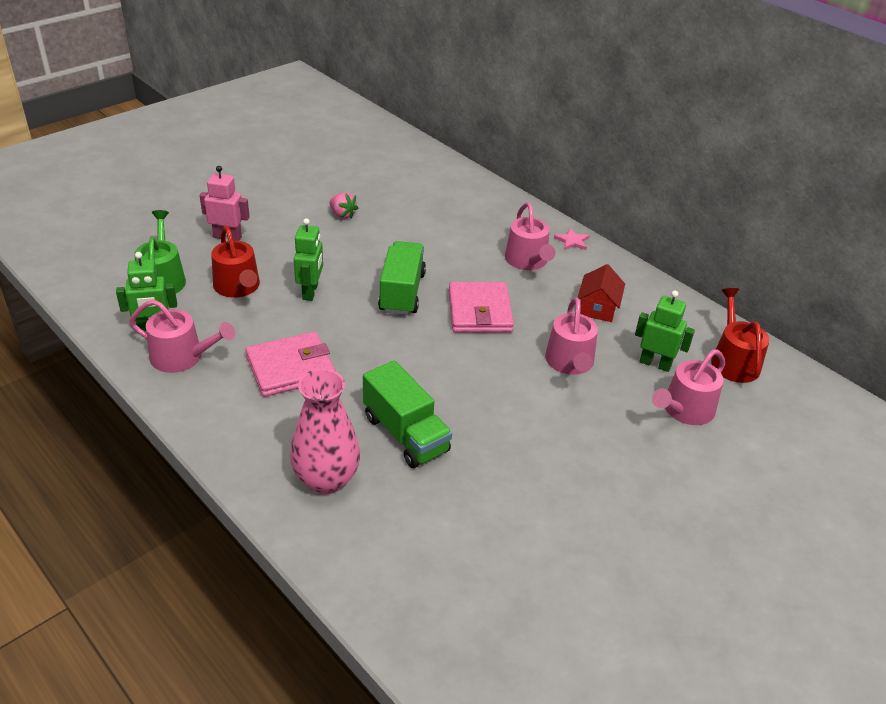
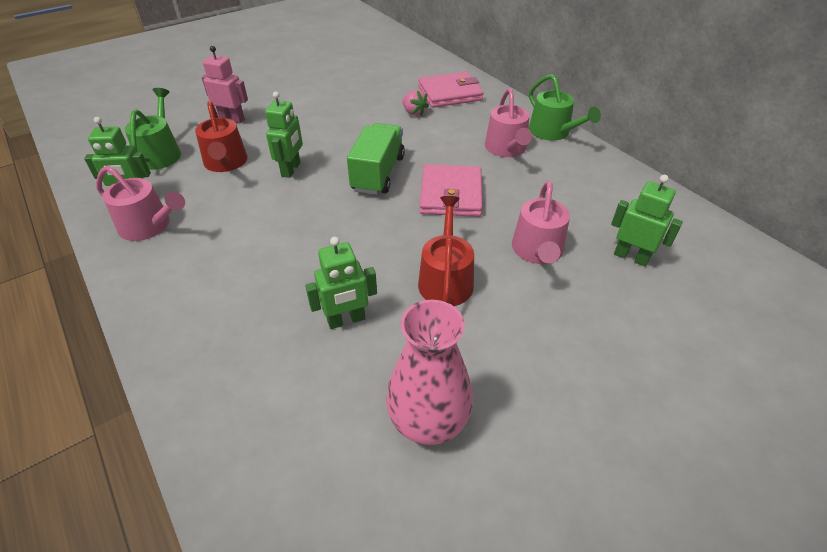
camera: 10 degrees right, 5 degrees up
pink wallet [246,332,336,397] -> pink wallet moved to [418,72,484,108]
pink vase [290,369,360,494] -> pink vase moved to [386,300,473,445]
pink strawberry [329,192,358,219] -> pink strawberry moved to [402,90,429,116]
green truck [363,360,452,468] -> green robot [305,237,377,329]
pink star [554,228,590,250] -> green watering can [529,74,601,141]
red house [577,264,625,322] -> none
pink watering can [652,349,725,425] -> none
red watering can [711,288,769,383] -> red watering can moved to [418,196,474,306]

